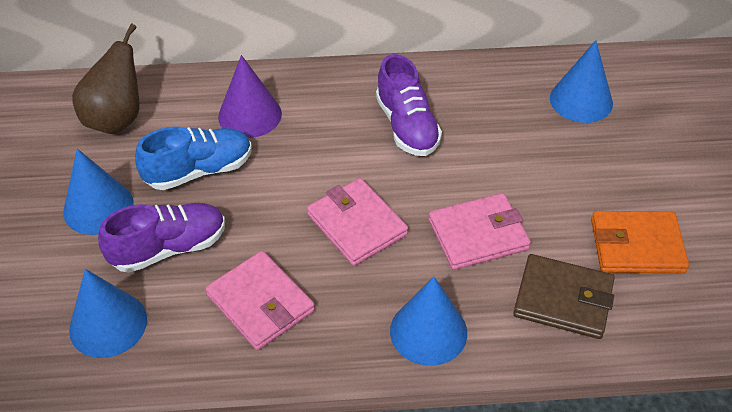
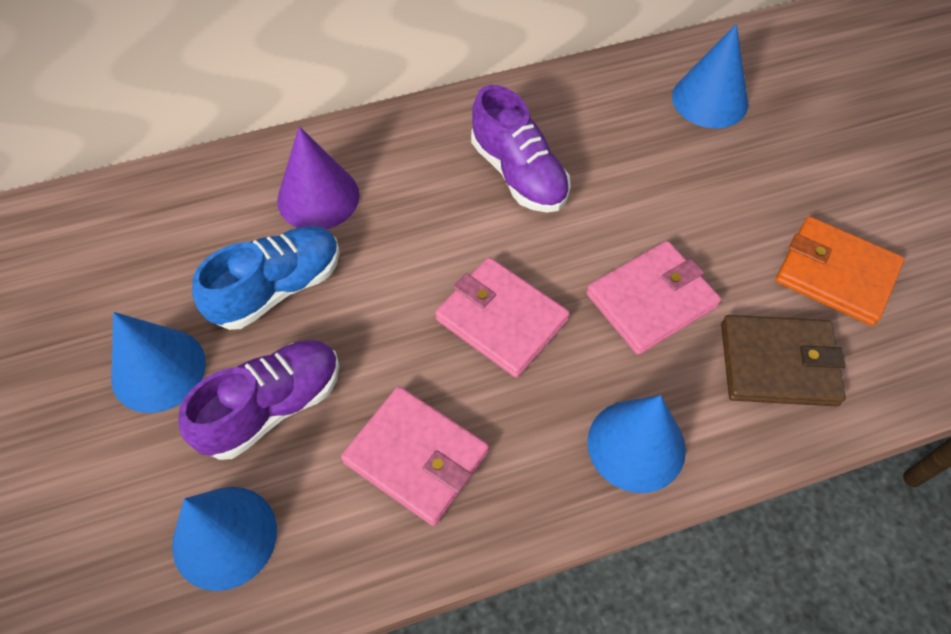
camera: 15 degrees left, 10 degrees up
brown pear [72,24,139,134] -> none
orange wallet [591,211,689,273] -> orange wallet turned 45 degrees clockwise [776,216,905,326]

